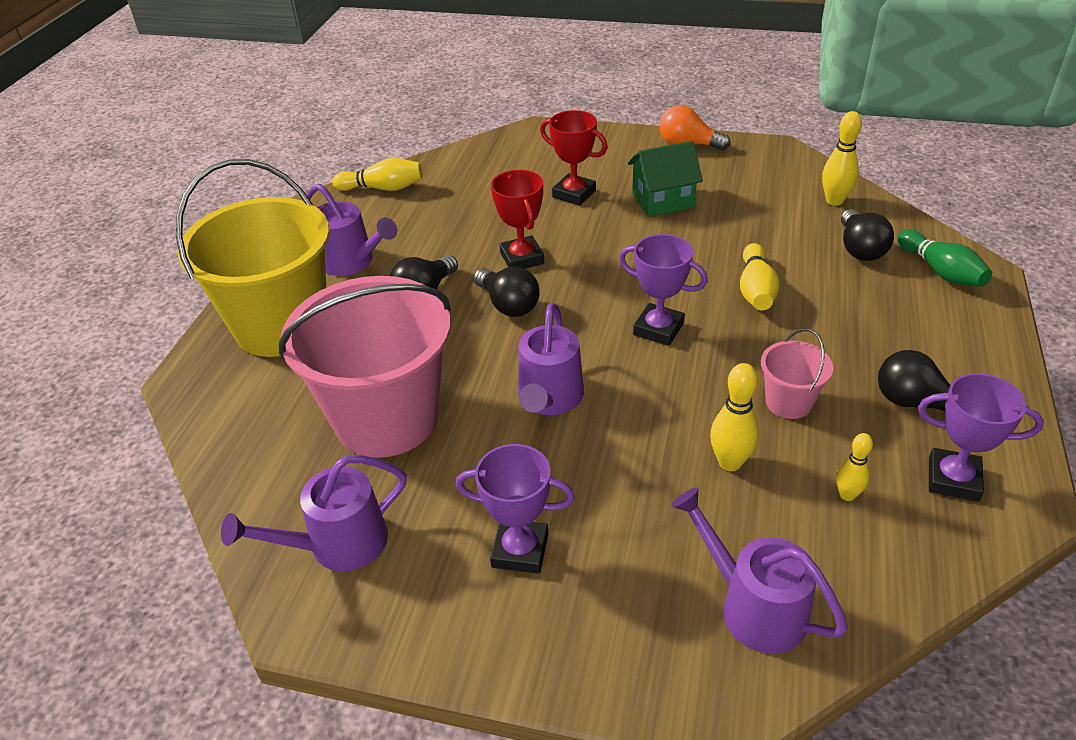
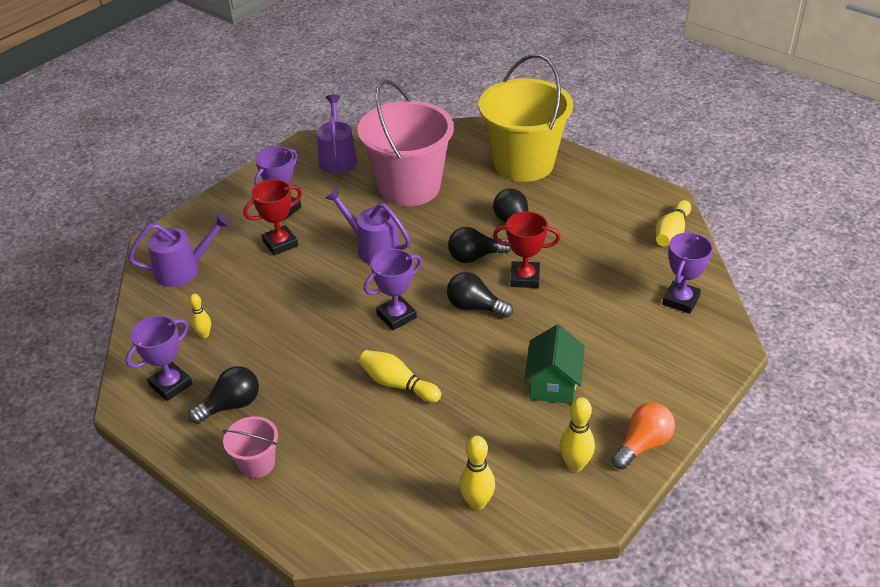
camera: 115 degrees right, 0 degrees up
purple watering can [306,184,397,276] -> none
red trophy [540,110,608,206] -> red trophy moved to [244,179,302,256]
yellow bowling pin [710,363,759,471] -> yellow bowling pin moved to [560,397,595,472]
pink bucket [761,328,833,419] -> pink bucket moved to [223,416,278,478]
black light bulb [841,209,894,261] -> black light bulb moved to [447,272,513,318]
green bowling pin [897,229,992,287] -> none
none -> purple trophy [662,232,713,314]

